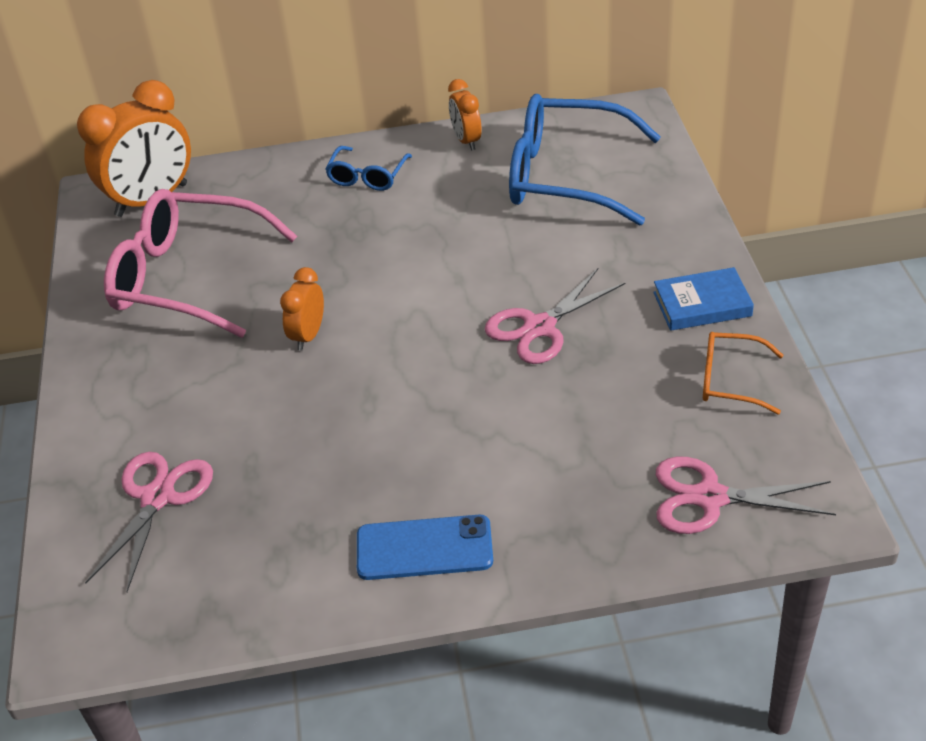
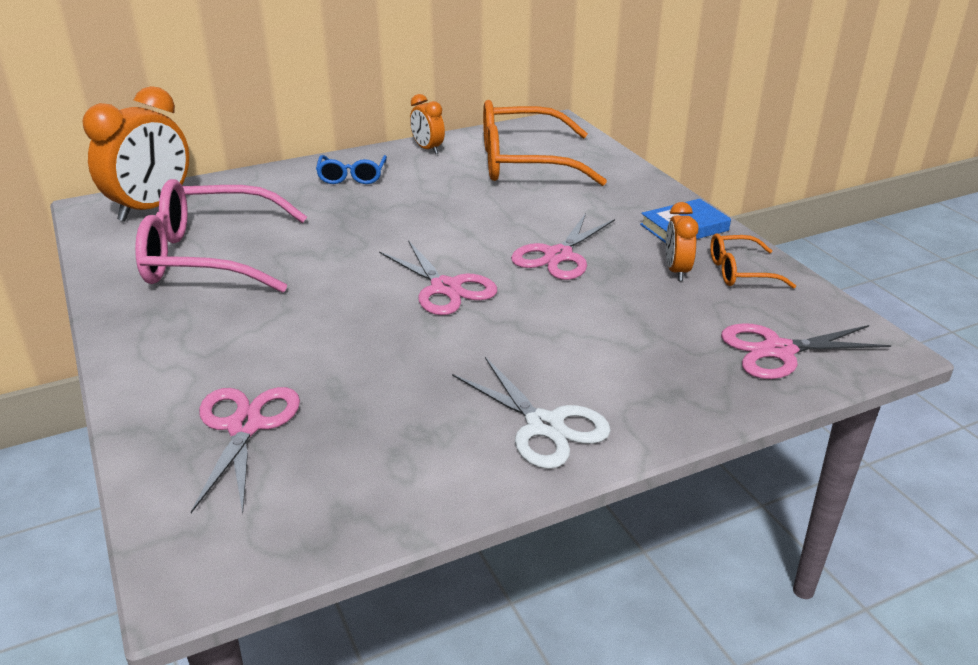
camera: 20 degrees left, 10 degrees down
orange clock [280,267,324,350] -> orange clock moved to [666,202,699,281]
blue phone [357,515,493,580] -> white scissors [452,357,611,469]
blue glasses [509,94,661,226] -> orange glasses [483,100,607,186]
none -> pink scissors [379,240,497,315]

